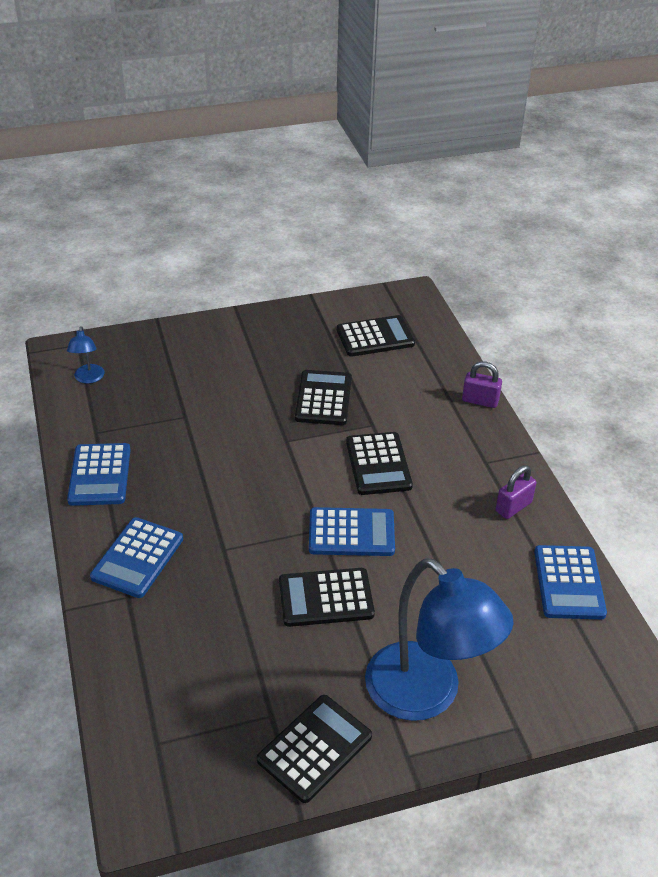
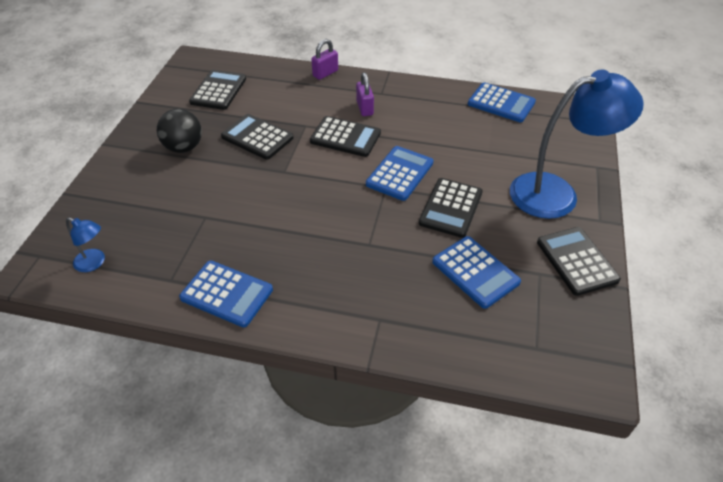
camera: 60 degrees left, 5 degrees up
blue calculator [90,517,183,598] -> blue calculator moved to [432,236,521,309]
purple padlock [496,465,536,519] -> purple padlock moved to [356,72,374,116]
none -> black ball [157,109,202,153]

